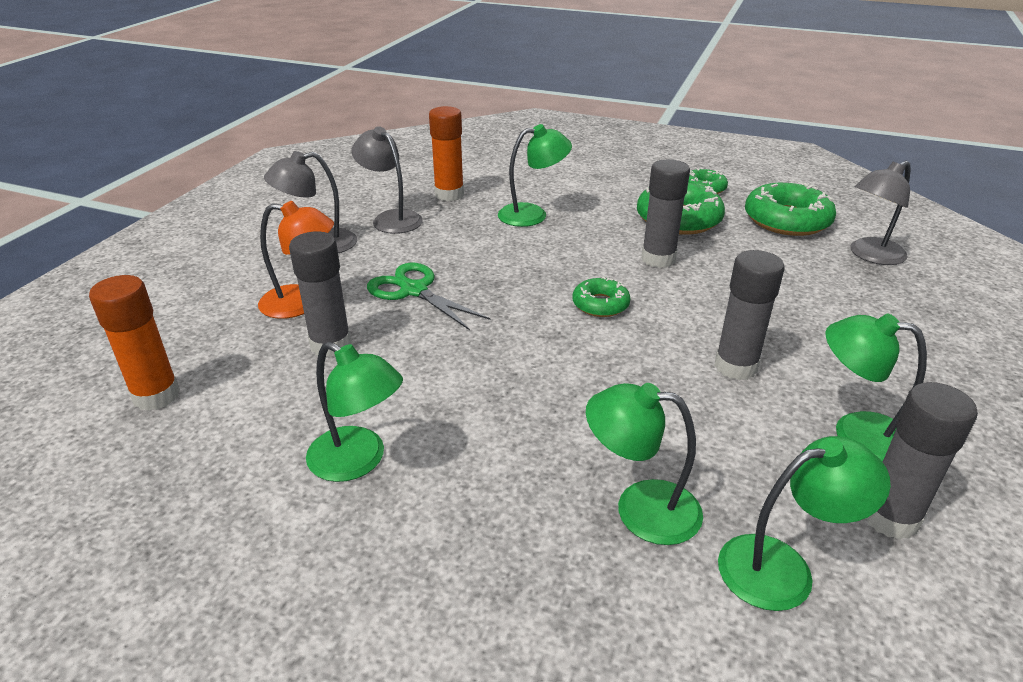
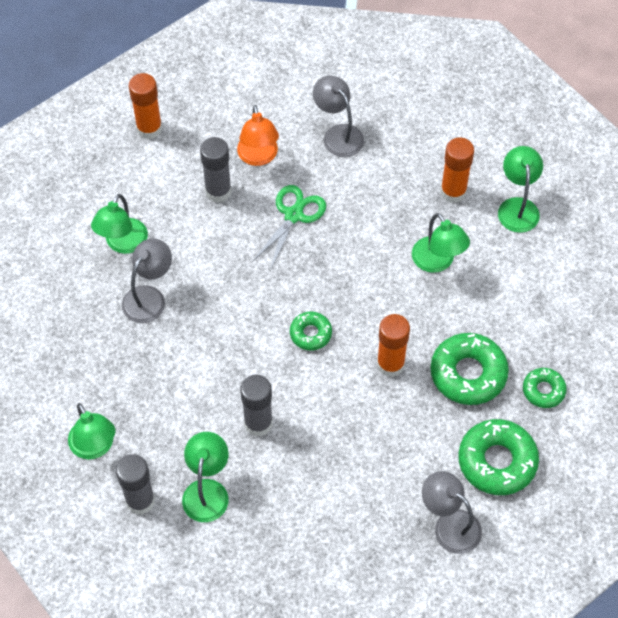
camera: 75 degrees right, 25 degrees up
grey lamp [351,126,423,234] -> grey lamp moved to [122,238,172,323]
green lamp [586,383,703,545] -> green lamp moved to [498,146,543,233]
grey glue stick [641,159,690,268] -> orange glue stick [377,314,410,377]

